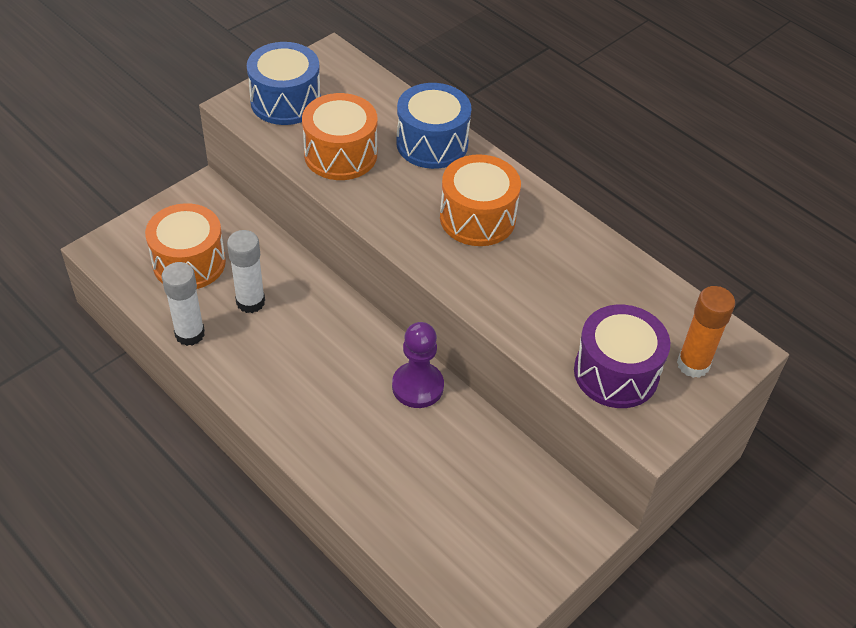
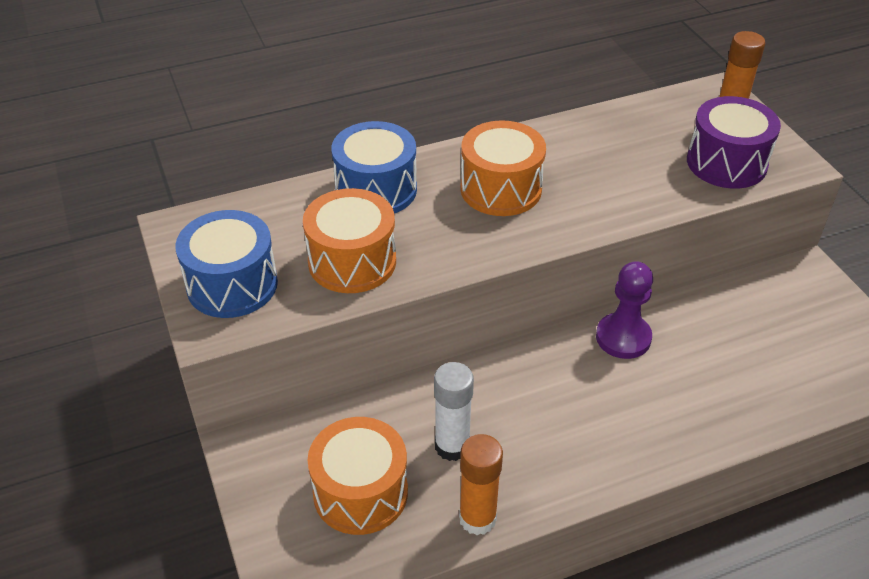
camera: 65 degrees left, 5 degrees down
white glue stick [162,262,205,346] -> orange glue stick [459,434,503,535]

